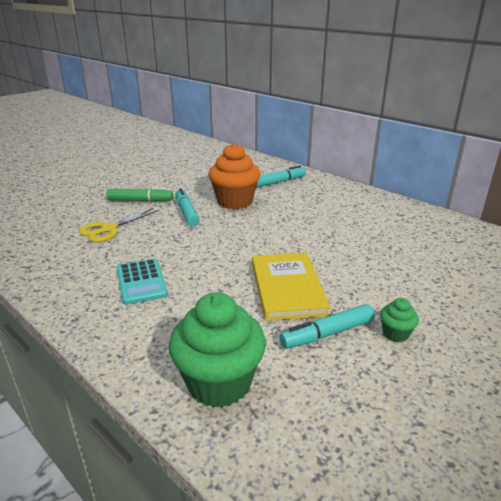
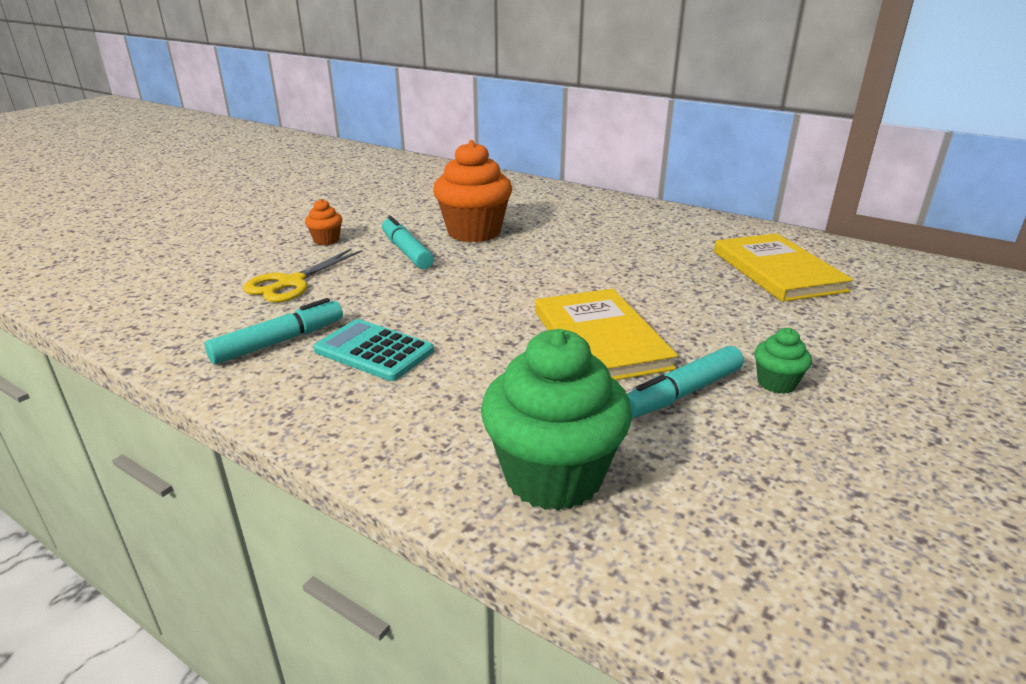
camera: 10 degrees left, 0 degrees up
green marker [106,188,173,202] -> orange cupcake [305,199,342,245]
turquoise calculator [117,259,168,305] -> turquoise calculator turned 150 degrees clockwise [313,319,434,381]
turquoise marker [256,165,306,188] -> turquoise marker moved to [205,298,343,365]
none -> yellow book [714,233,853,302]

